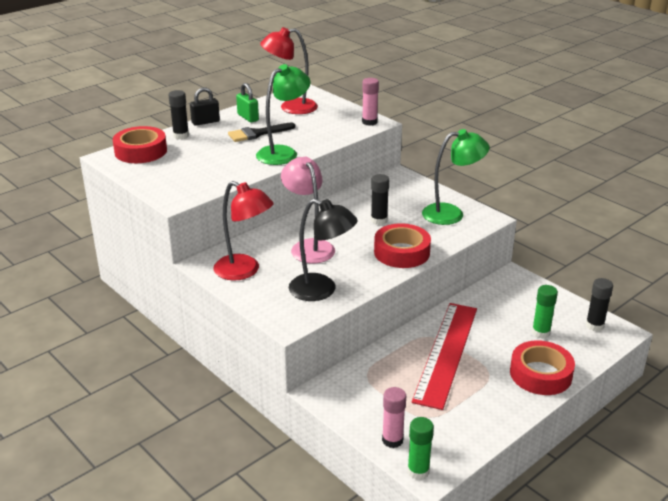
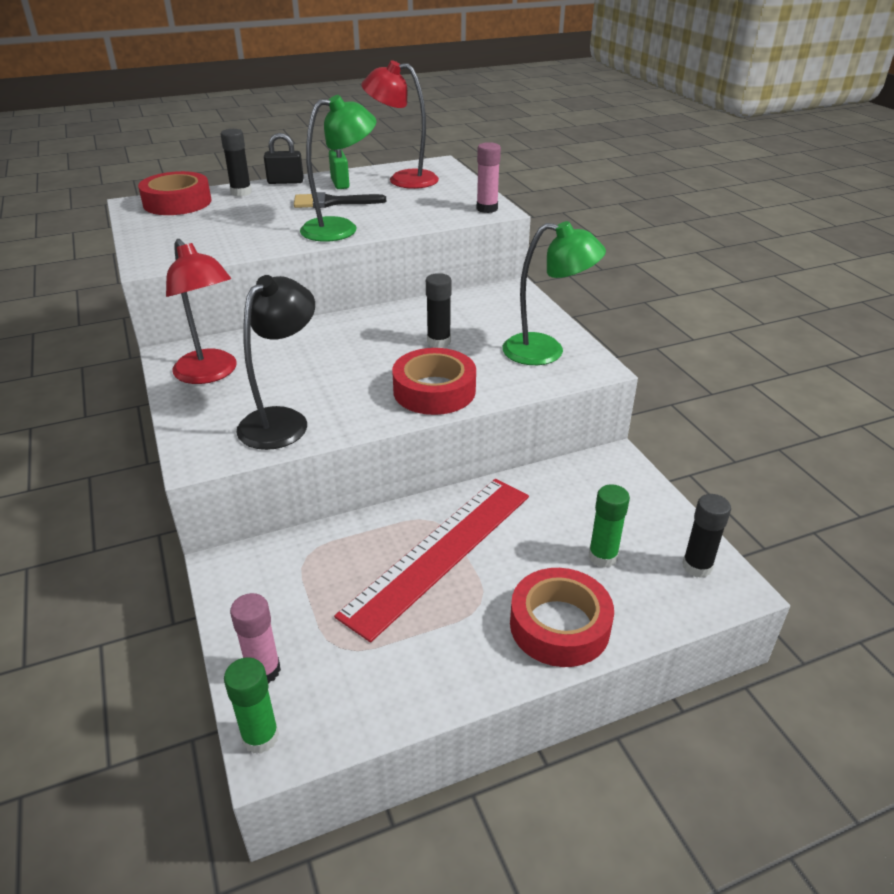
camera: 20 degrees right, 5 degrees up
pink lamp [281,157,335,264] -> none
black lamp [289,199,358,301] -> black lamp turned 105 degrees counterclockwise [236,275,315,450]

